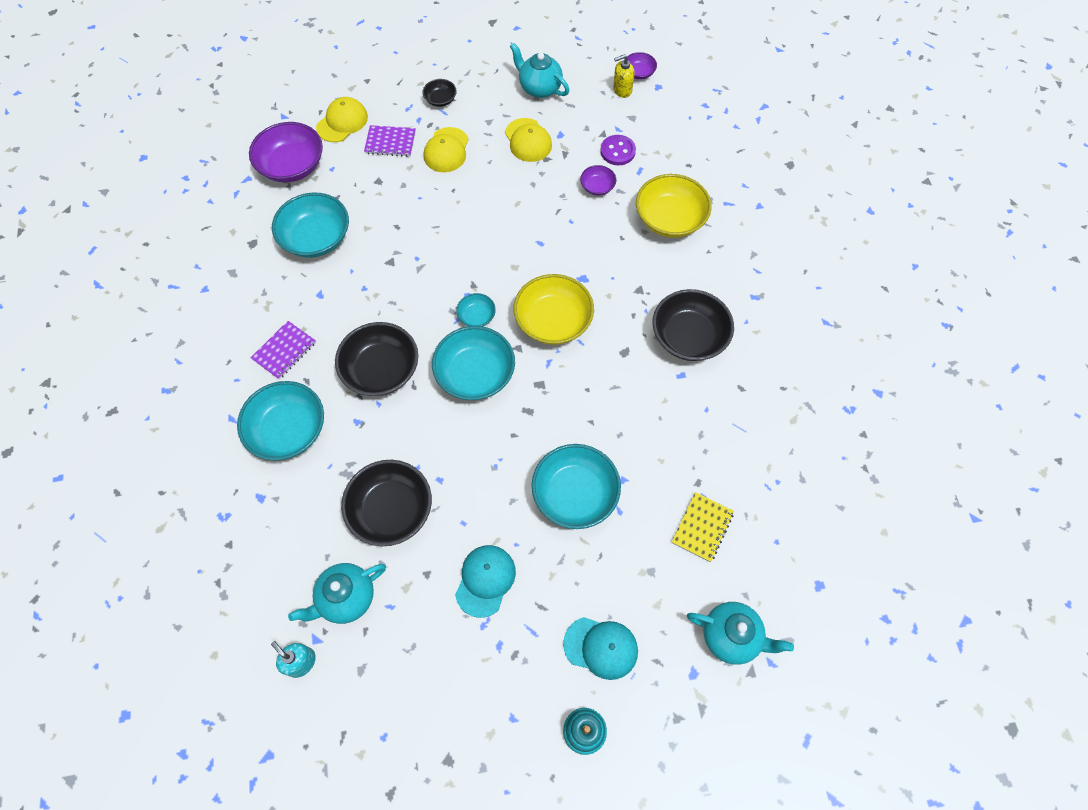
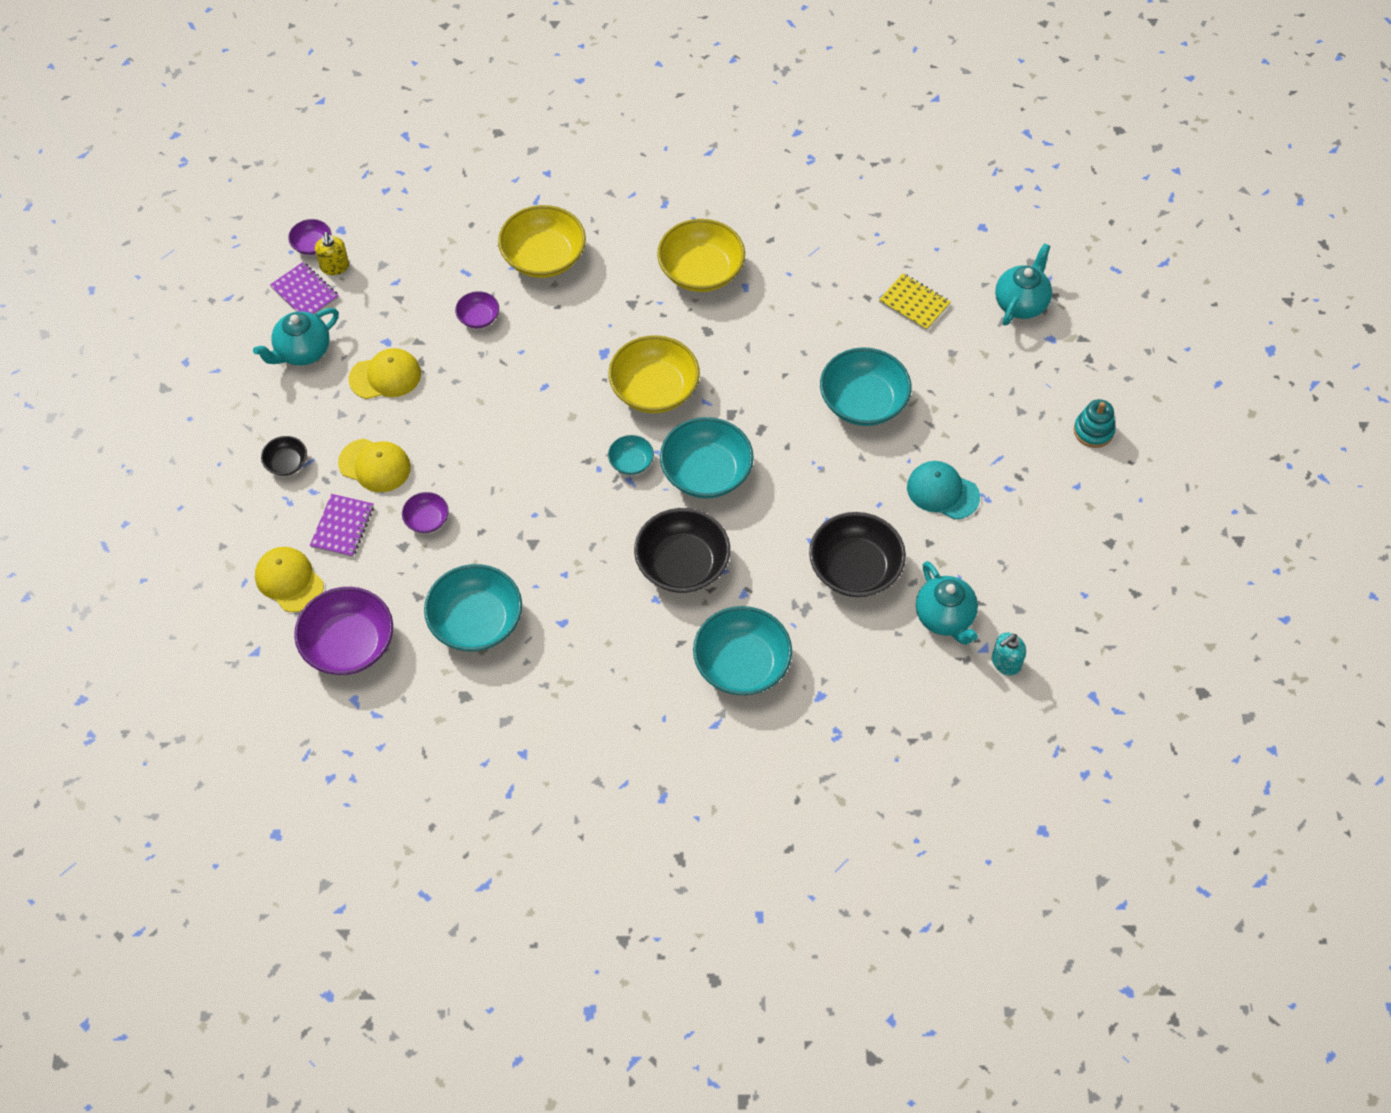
camera: 80 degrees left, 5 degrees down
purple notebook [251,321,316,380] -> purple notebook moved to [270,262,339,315]
turquoise cap [563,617,638,680] -> none
purple button [600,135,636,165] -> none
black bowl [653,289,734,361] -> yellow bowl [657,219,745,292]
none -> purple bowl [402,492,449,533]

